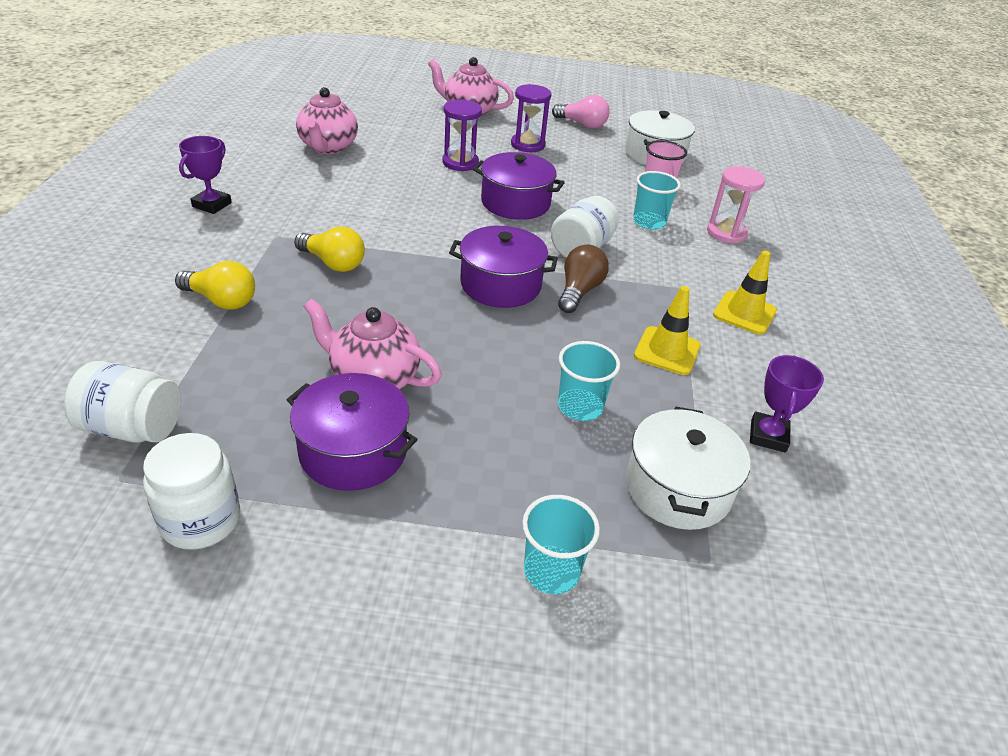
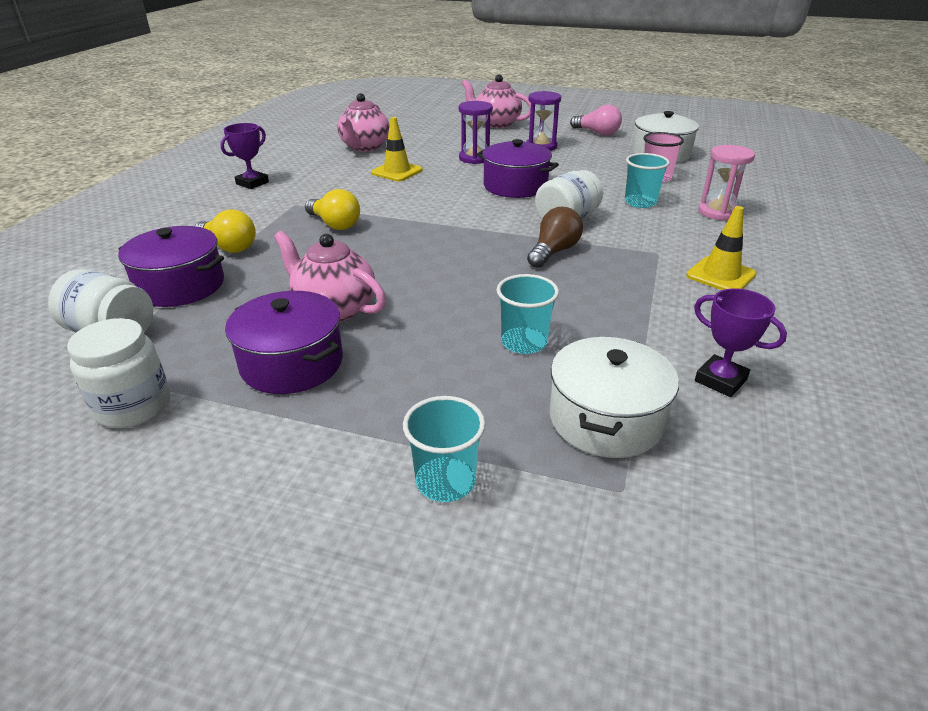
camera: 15 degrees right, 5 degrees down
purple pot [449,226,558,308] -> purple pot moved to [118,226,224,307]
yellow traffic cone [634,286,700,375] -> yellow traffic cone moved to [371,117,423,181]
purple trophy [750,355,824,453] -> purple trophy turned 75 degrees counterclockwise [694,288,787,397]

